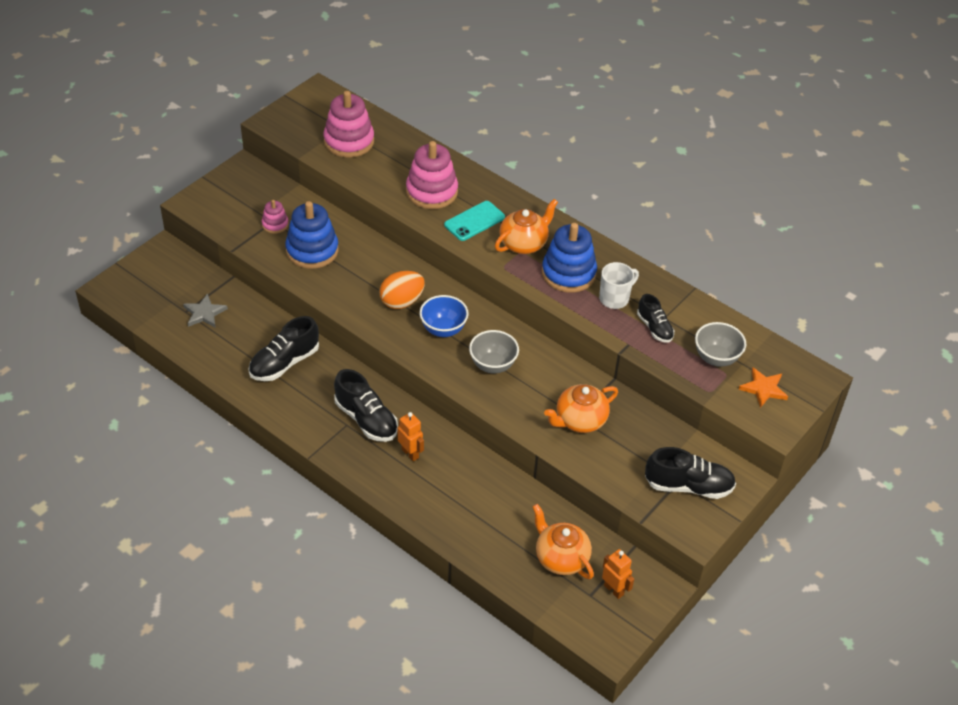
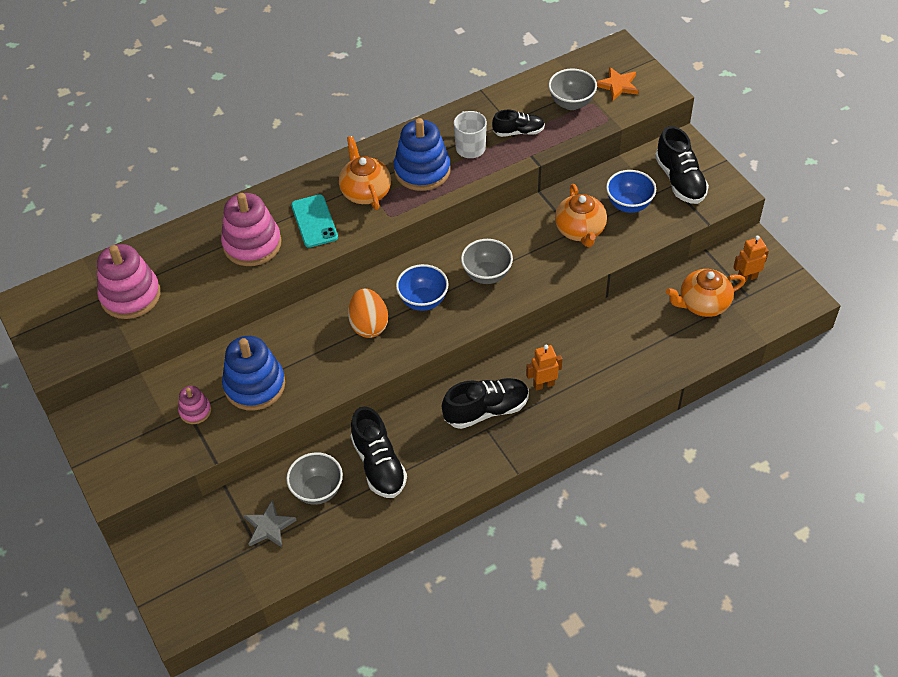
camera: 65 degrees left, 5 degrees up
black shoe [645,447,736,499] -> black shoe turned 135 degrees clockwise [655,126,709,204]
none -> grey bowl [286,452,343,505]
none -> blue bowl [606,170,656,213]

